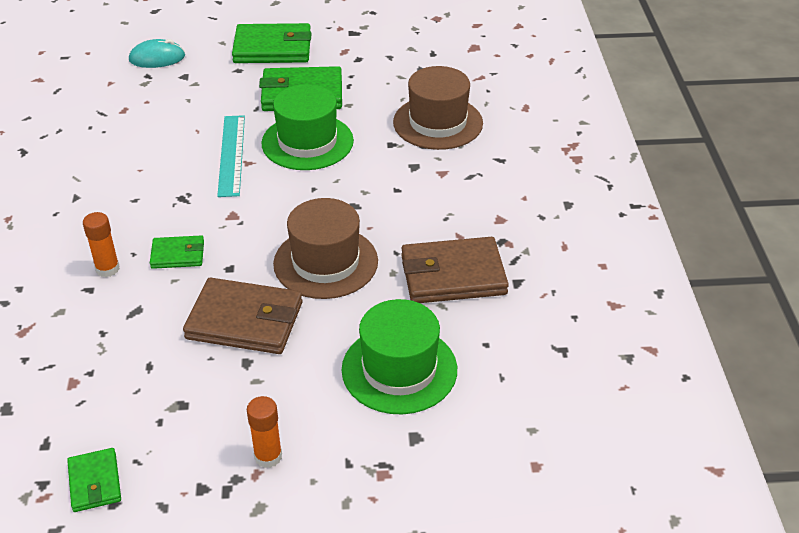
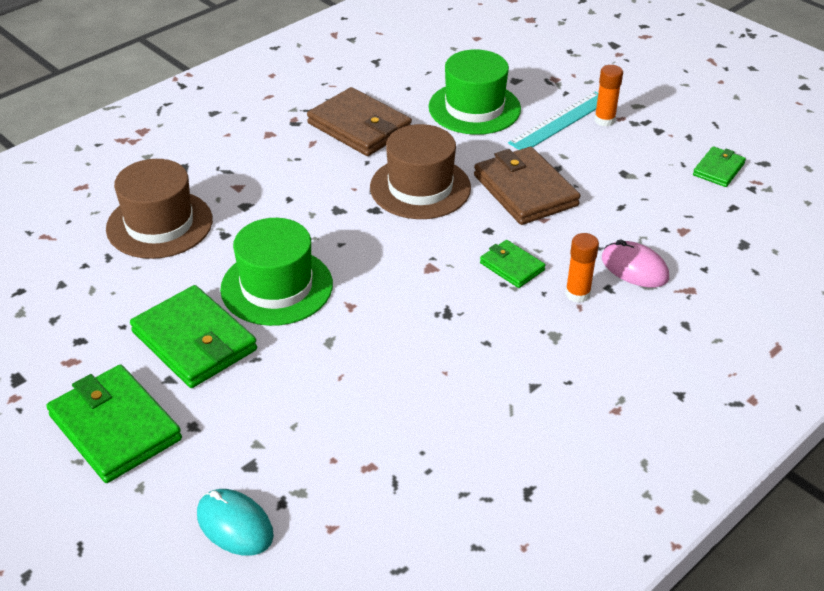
camera: 130 degrees left, 0 degrees up
turquoise ruler [217,115,245,197] -> turquoise ruler moved to [508,91,598,150]
none -> pink mouse [602,239,669,287]

